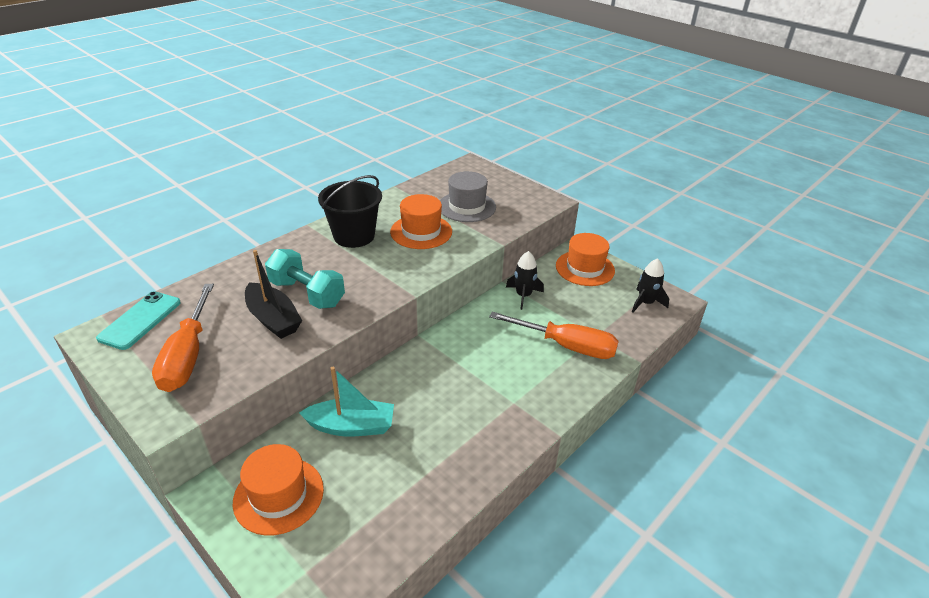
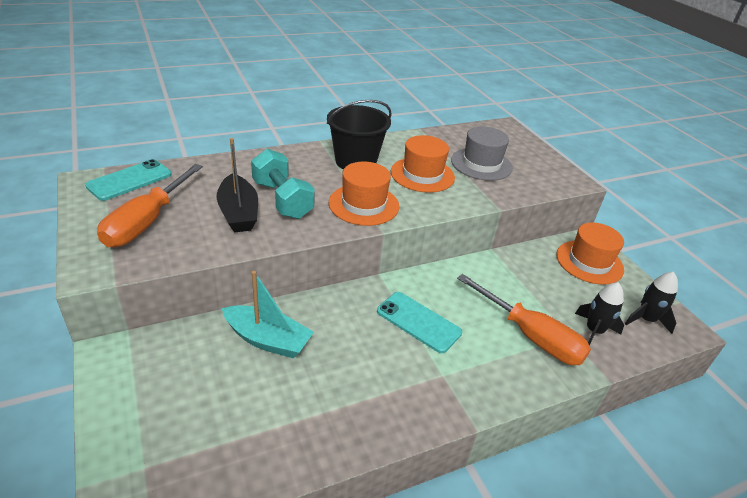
camera: 20 degrees right, 0 degrees up
orange hat [233,444,324,536] -> orange hat moved to [329,162,399,226]
black rocket [506,251,544,310] -> black rocket moved to [575,282,624,345]
none -> turquoise phone [377,292,462,353]

